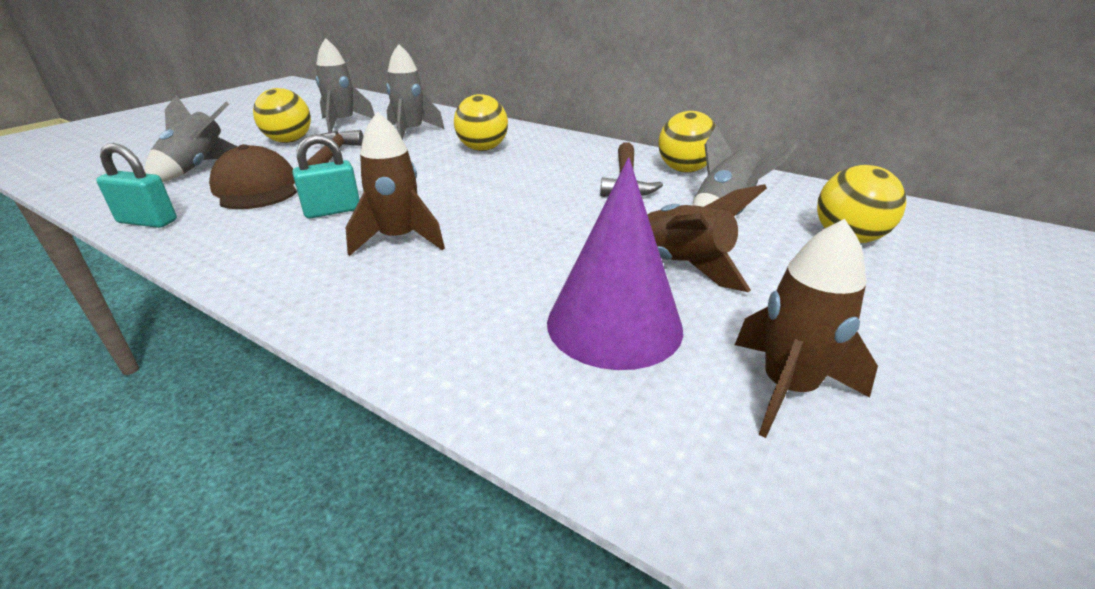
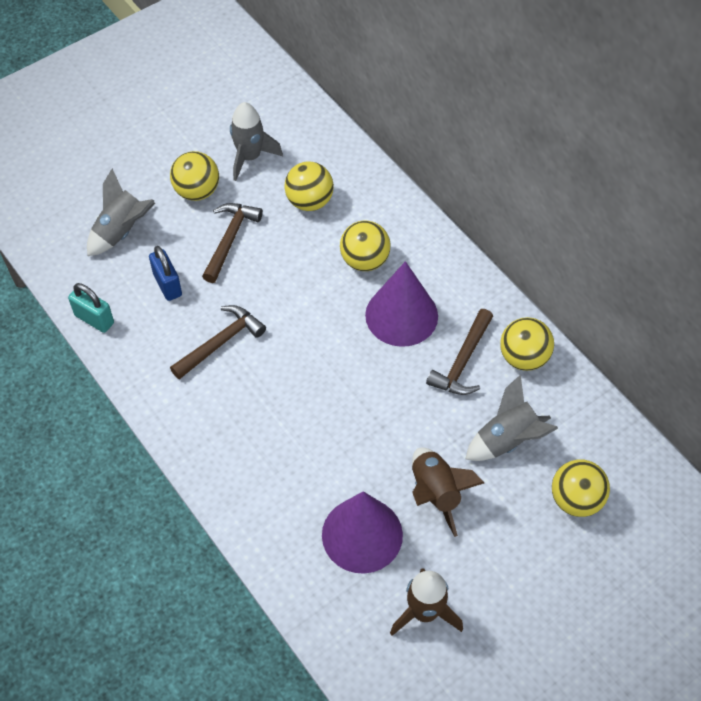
camera: 20 degrees right, 25 degrees up
brown cap [209,144,297,209] -> blue padlock [149,246,182,301]
turquoise padlock [292,134,360,218] -> brown hammer [170,305,266,380]
brown rocket [346,112,445,256] -> none
grey rocket [386,44,444,140] -> yellow ball [284,162,334,211]
none -> purple cone [365,261,438,347]

